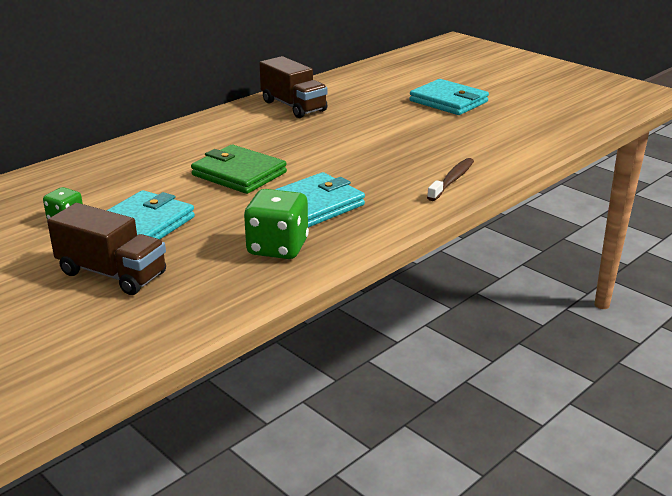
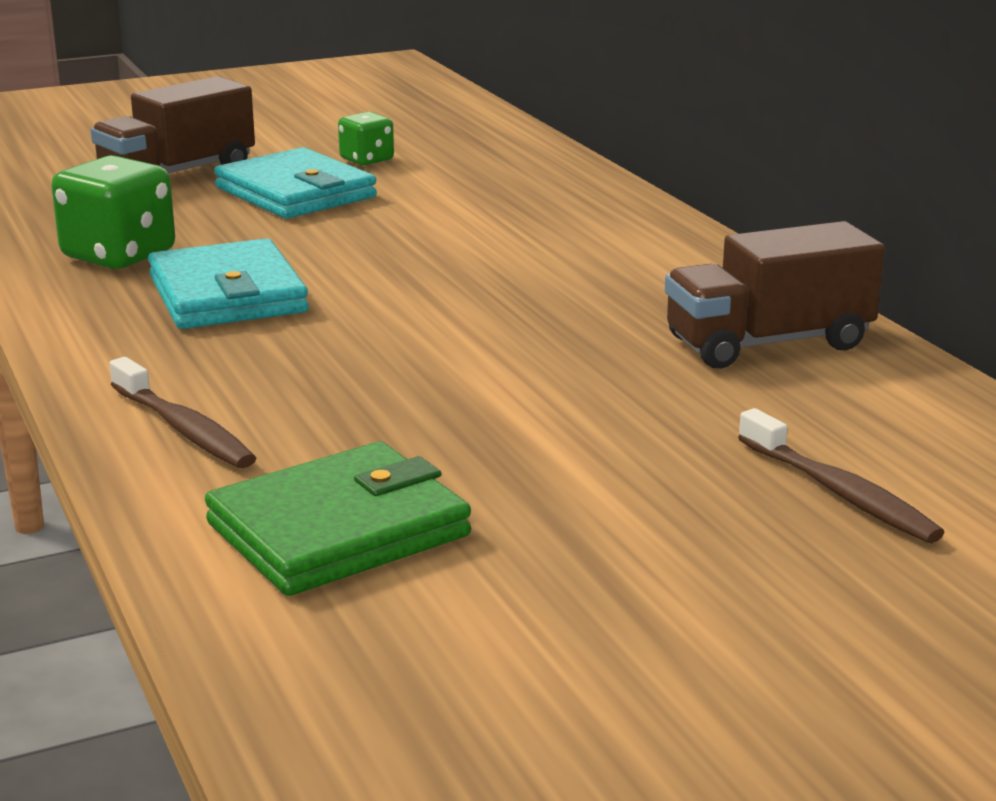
camera: 110 degrees right, 5 degrees down
green wallet [191,145,287,194] -> green wallet moved to [205,442,471,596]
turquoise wallet [409,79,489,115] -> none
none -> brown toothbrush [738,408,945,543]

